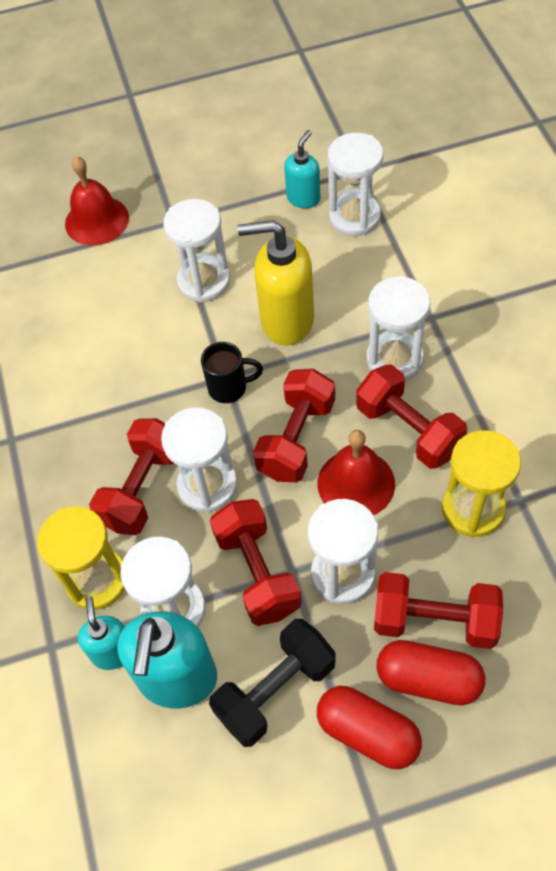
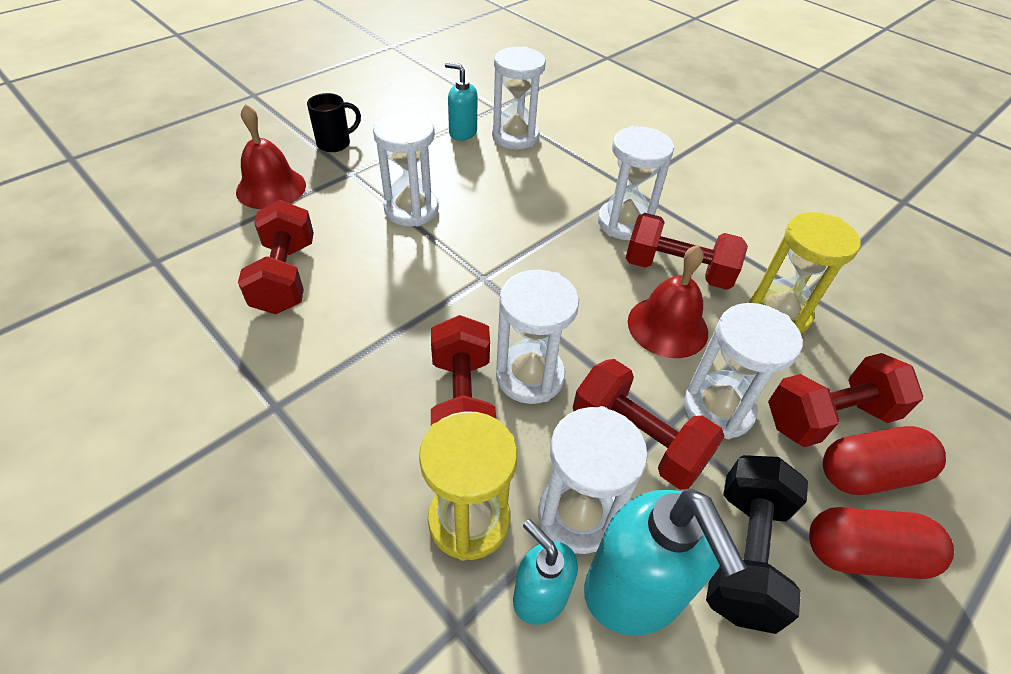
camera: 35 degrees left, 10 degrees down
black mug [201,342,263,403] -> black mug moved to [307,93,361,152]
yellow soap dispenser [237,220,314,346] -> none
red dumbbell [253,369,335,482] -> red dumbbell moved to [238,200,314,314]
turquoise soap dispenser [284,130,320,208] -> turquoise soap dispenser turned 60 degrees counterclockwise [445,62,477,141]

